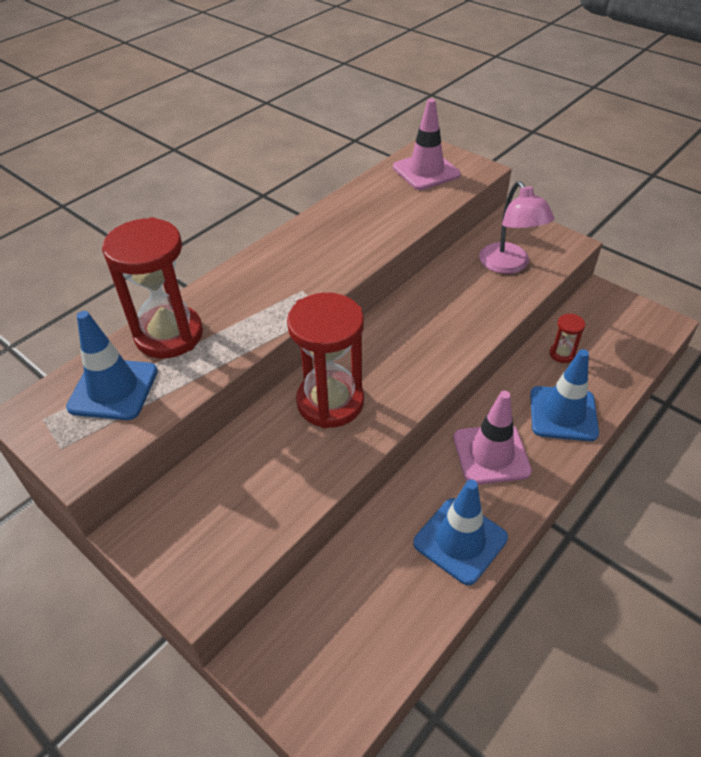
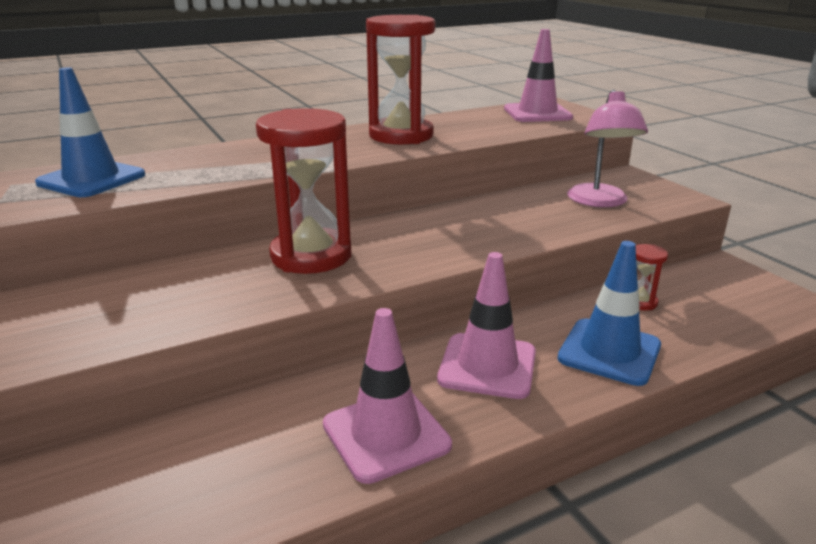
camera: 20 degrees right, 20 degrees down
red hourglass [102,217,203,358] -> red hourglass moved to [366,15,435,145]
blue traffic cone [413,480,508,585] -> pink traffic cone [323,308,452,484]

